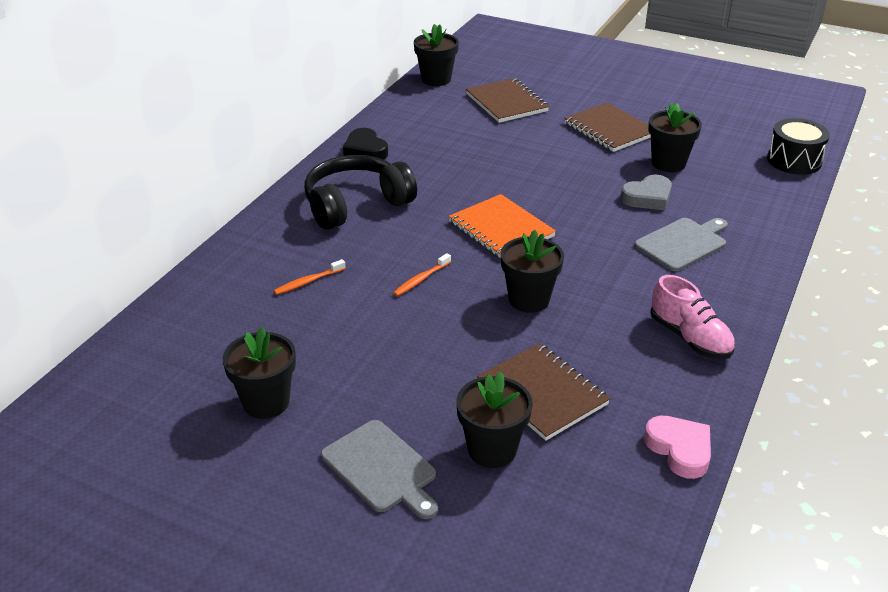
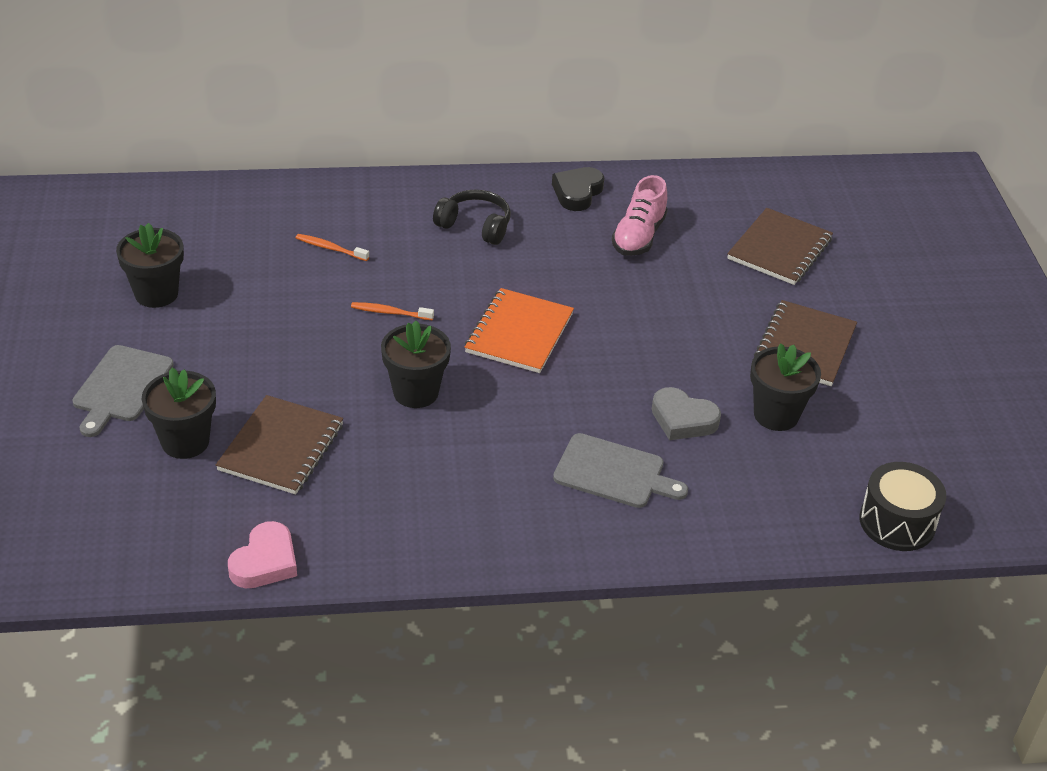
camera: 55 degrees right, 5 degrees up
black headphones [304,155,417,230] -> black headphones [433,190,511,245], size x0.63
black flower pot [414,24,459,86] -> none
pink shoe [650,275,735,359] -> pink shoe moved to [612,175,668,256]

